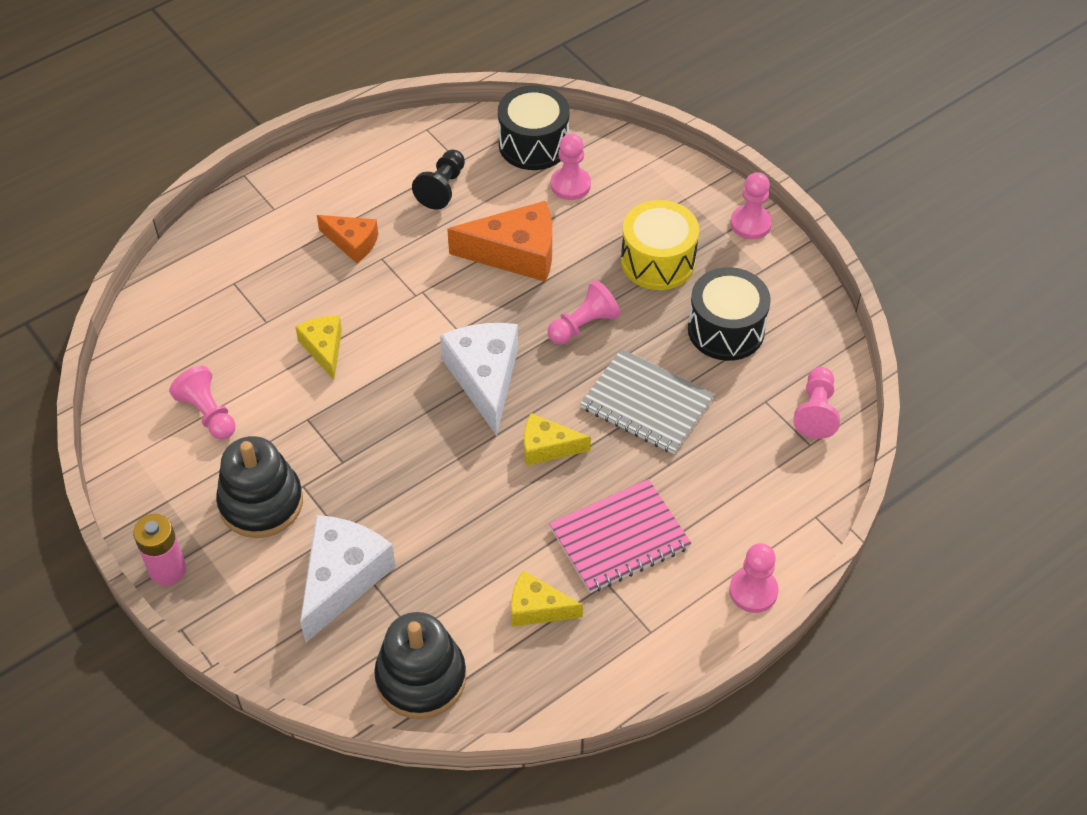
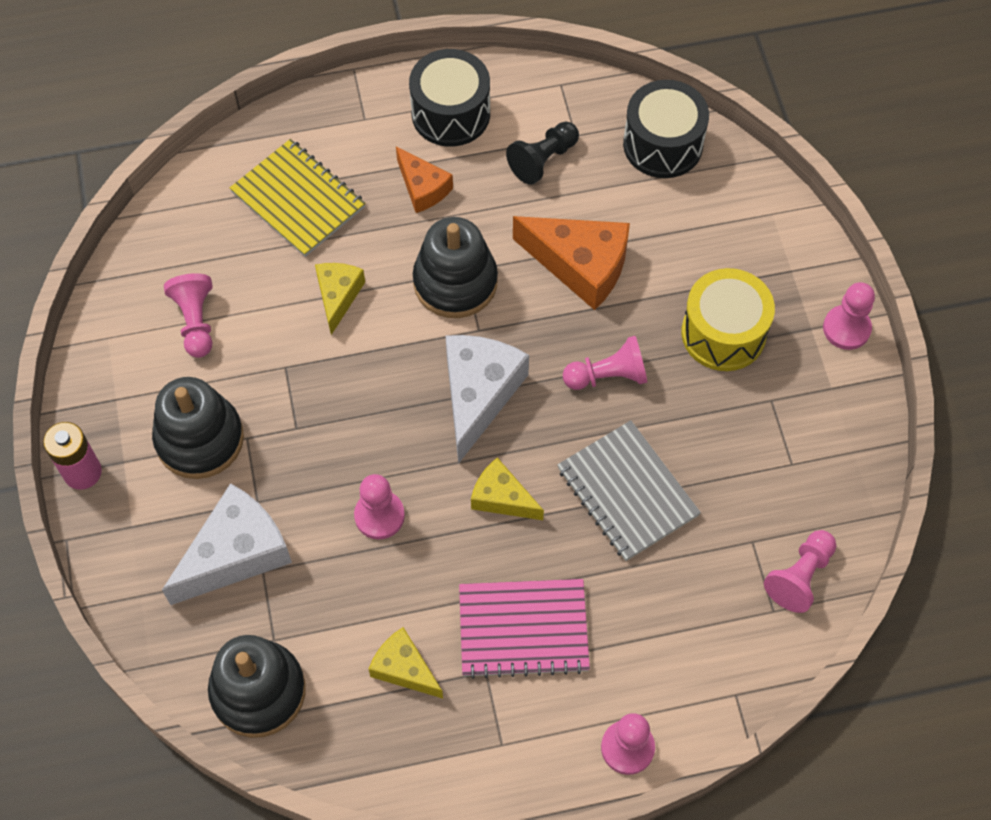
camera: 25 degrees right, 10 degrees up
pink pawn [551,133,591,200] -> pink pawn moved to [354,474,405,539]
black drum [688,267,771,361] -> black drum moved to [409,49,490,147]
none -> yellow notebook [230,139,365,257]
none -> black stacking toy [413,217,498,318]

